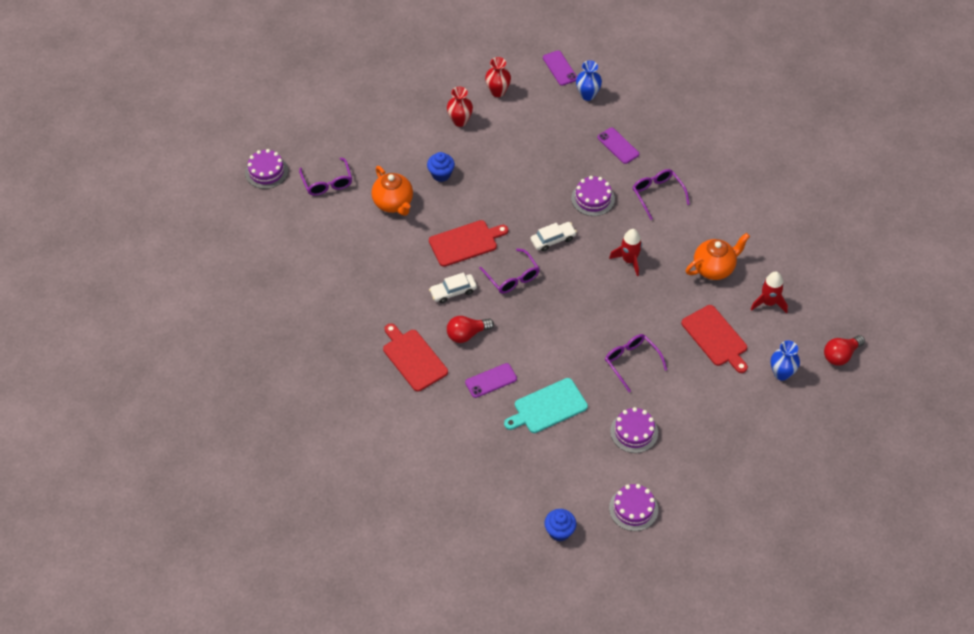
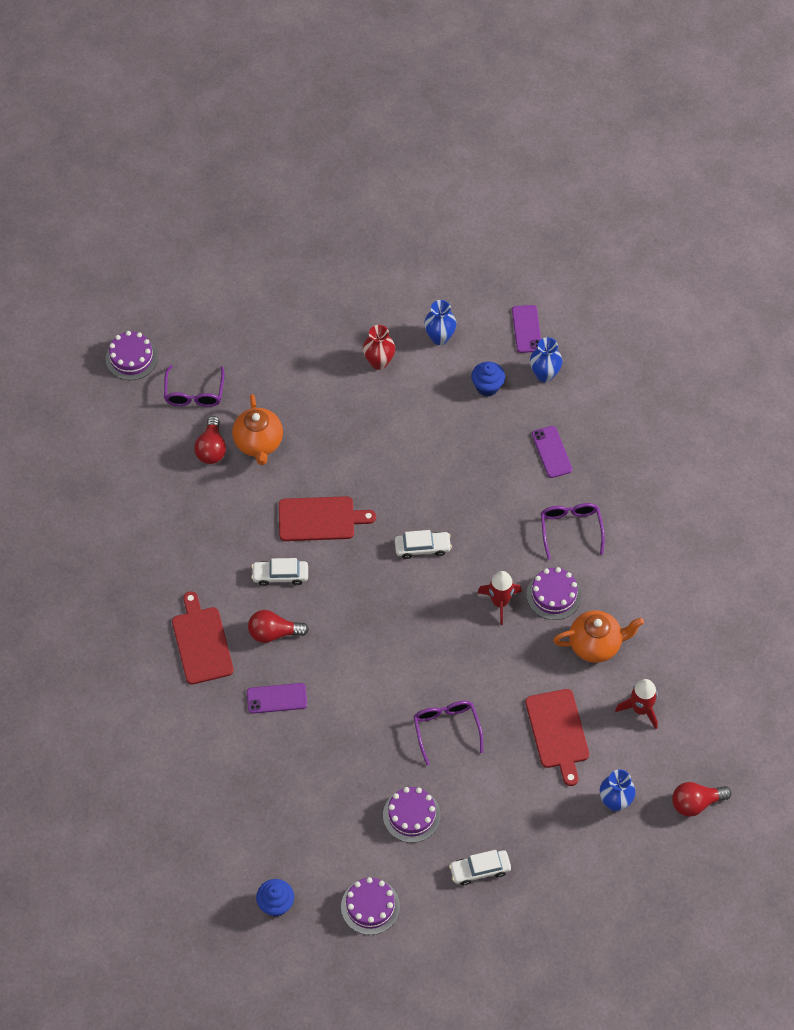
camera: 20 degrees right, 5 degrees up
blue cupcake [427,152,455,182] -> blue cupcake moved to [471,362,505,397]
purple glasses [479,248,540,294] -> none
red vase [485,57,511,97] -> blue vase [424,300,457,345]
turquoise cutting board [504,378,588,433] -> none
purple cake [571,176,615,216] -> purple cake moved to [526,567,582,620]
none -> red light bulb [194,416,226,464]
none -> white car [449,850,511,885]

